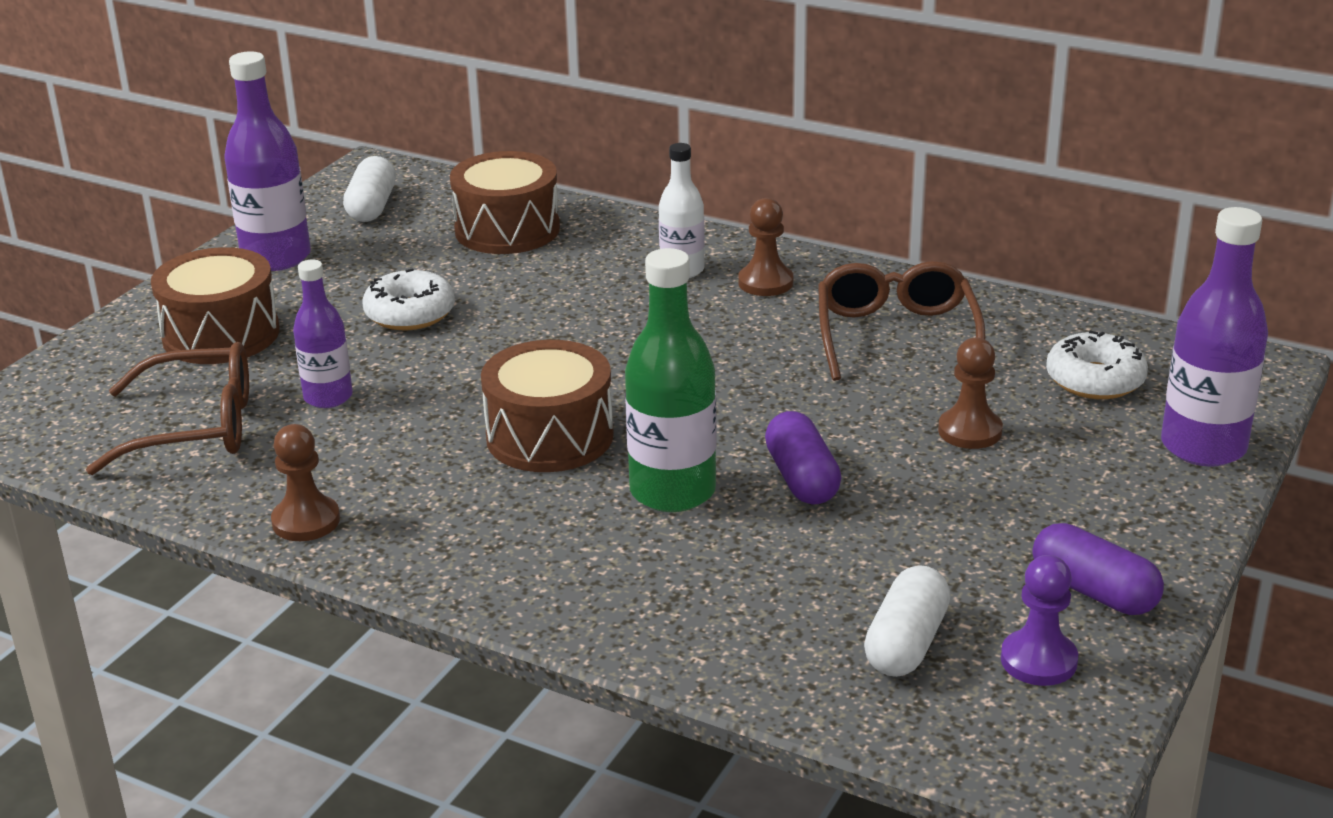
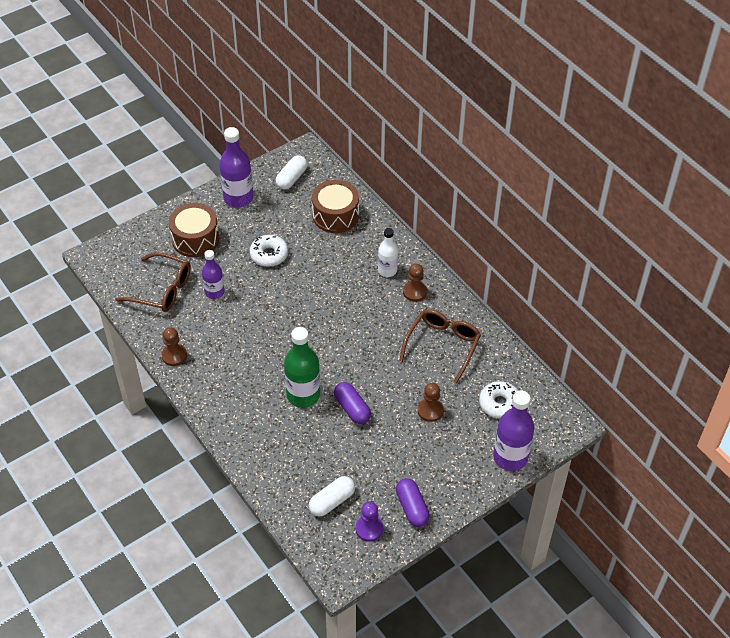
camera: 25 degrees right, 20 degrees up
brown drum [481,340,614,472] -> none
purple capsule [765,411,841,504] -> purple capsule turned 45 degrees counterclockwise [334,382,371,424]

